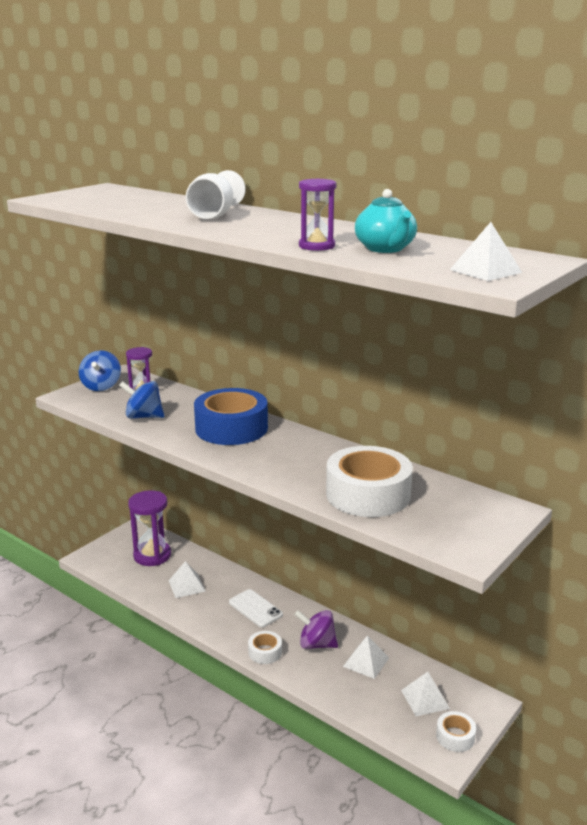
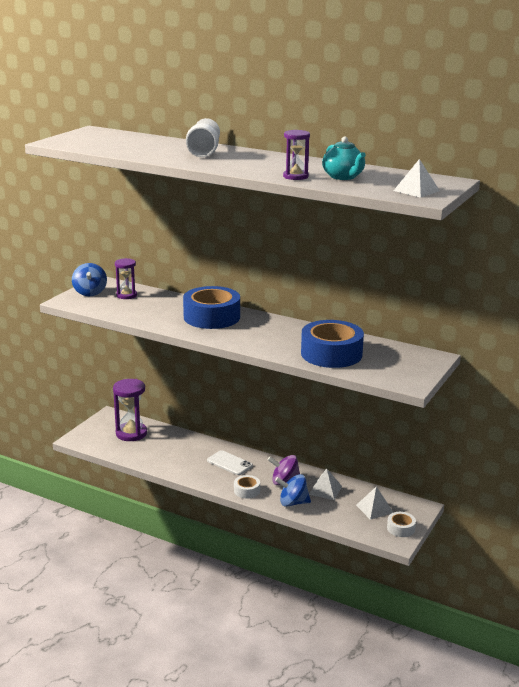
camera: 10 degrees left, 0 degrees up
blue spinning top [119,381,165,419] -> blue spinning top moved to [275,474,311,507]
white pyramid [169,561,206,598] -> none
white tape [326,446,413,517] -> blue tape [301,320,364,368]

